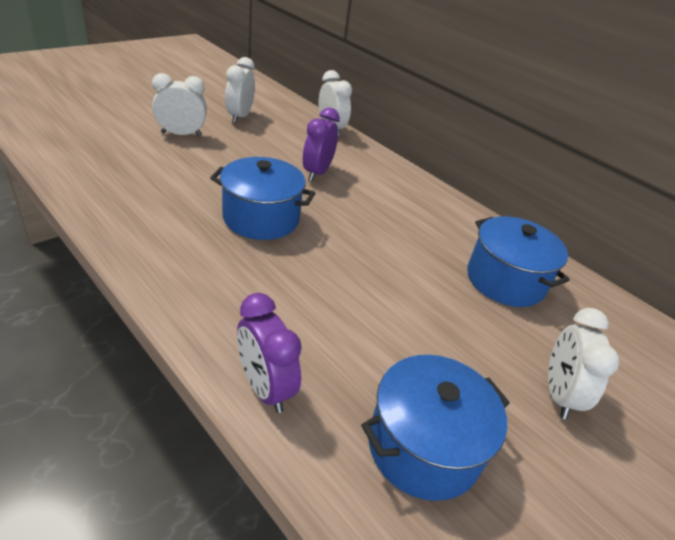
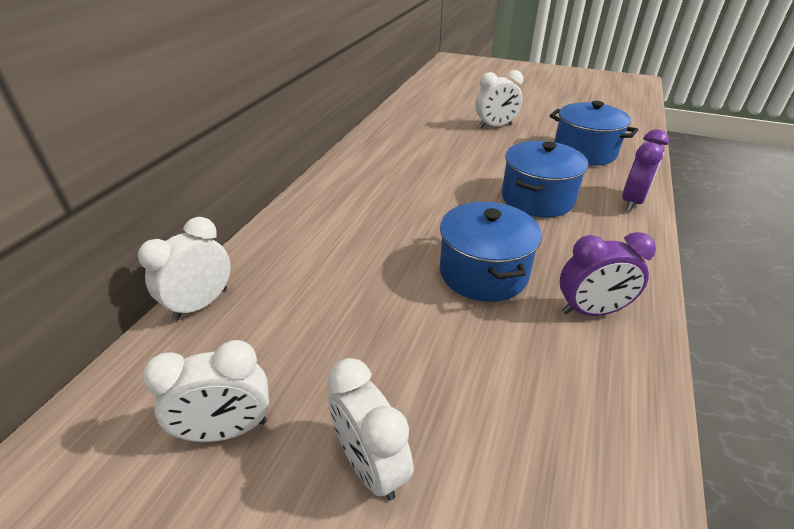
camera: 110 degrees left, 0 degrees up
purple clock [303,108,340,181] -> purple clock moved to [560,232,656,316]
blue pot [467,216,570,307] -> blue pot moved to [502,141,588,217]

